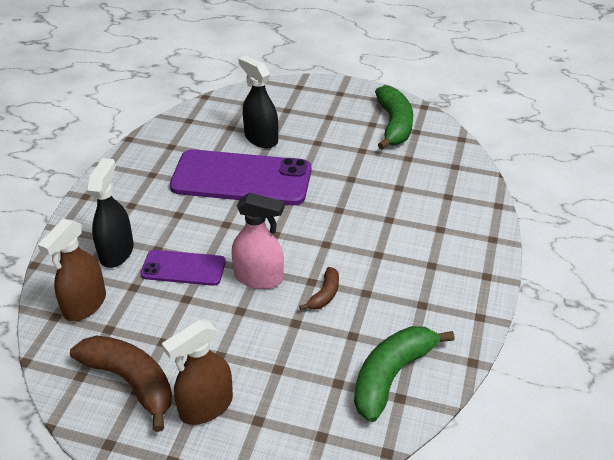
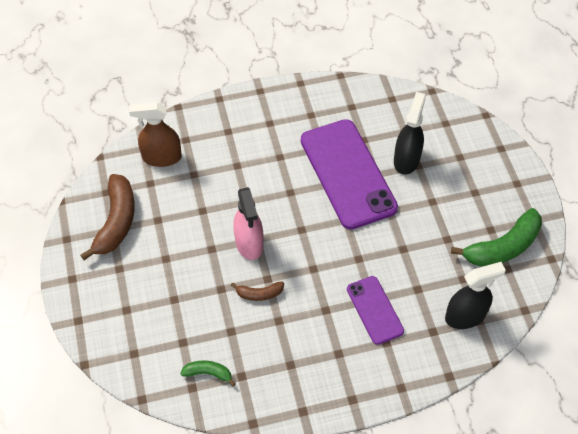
camera: 60 degrees right, 15 degrees up
black spray bottle [88,158,134,268] -> black spray bottle moved to [445,262,506,329]
purple phone [140,250,226,286] -> purple phone moved to [347,276,404,345]
brown spray bottle [162,320,233,425] -> none
green banana [354,326,455,422] -> green banana [180,360,236,387], size x0.50

